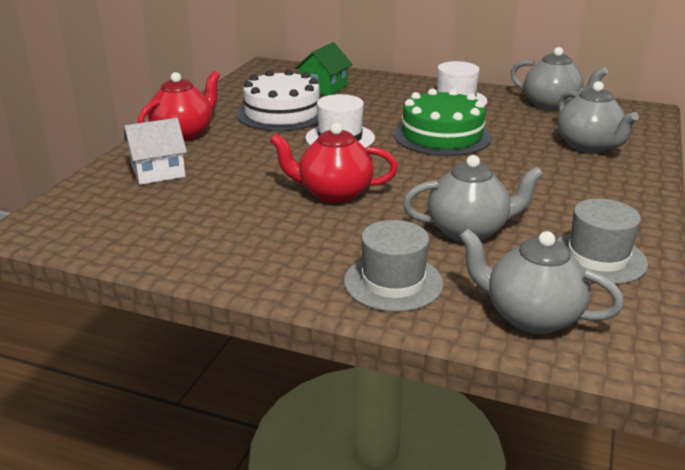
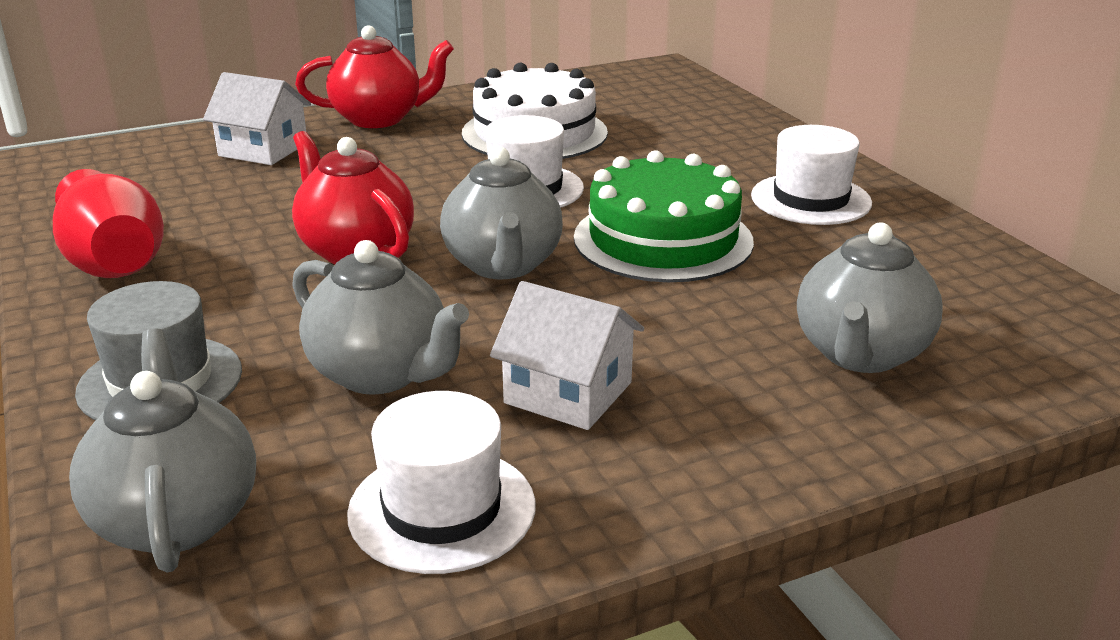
camera: 45 degrees right, 0 degrees up
green house [294,42,353,96] -> none
grey teapot [510,47,608,111] -> grey teapot moved to [440,147,563,279]
grey hat [557,199,648,284] -> white hat [347,391,536,574]
none -> red vase [53,169,164,278]
none -> white house [490,281,644,430]

